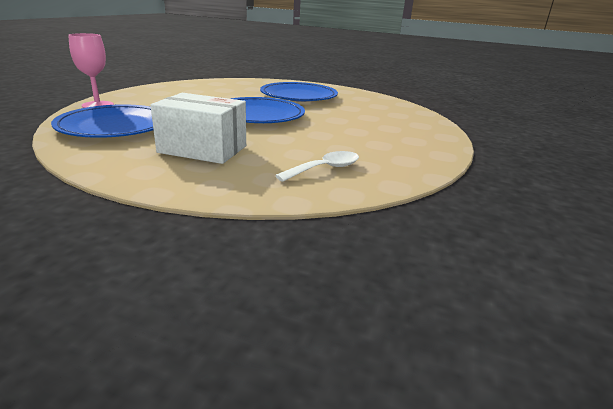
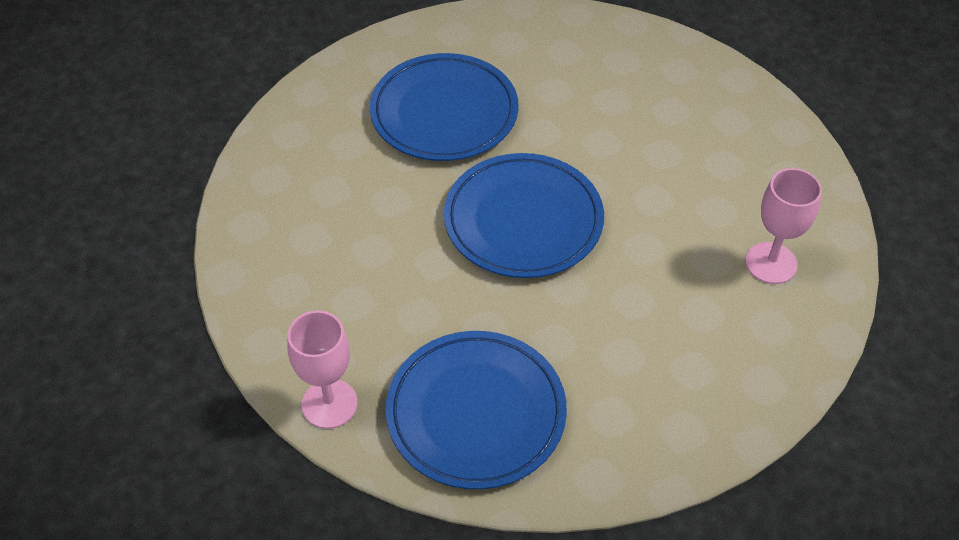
camera: 50 degrees left, 25 degrees up
white box [150,93,246,164] -> none
white spoon [275,151,359,182] -> pink goblet [745,168,822,284]

